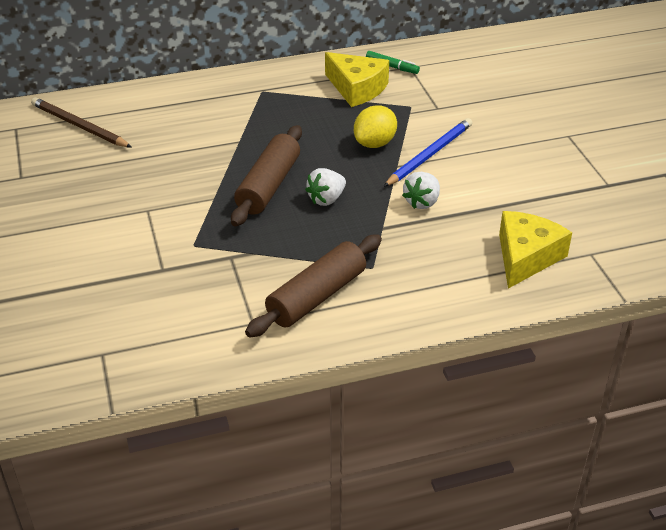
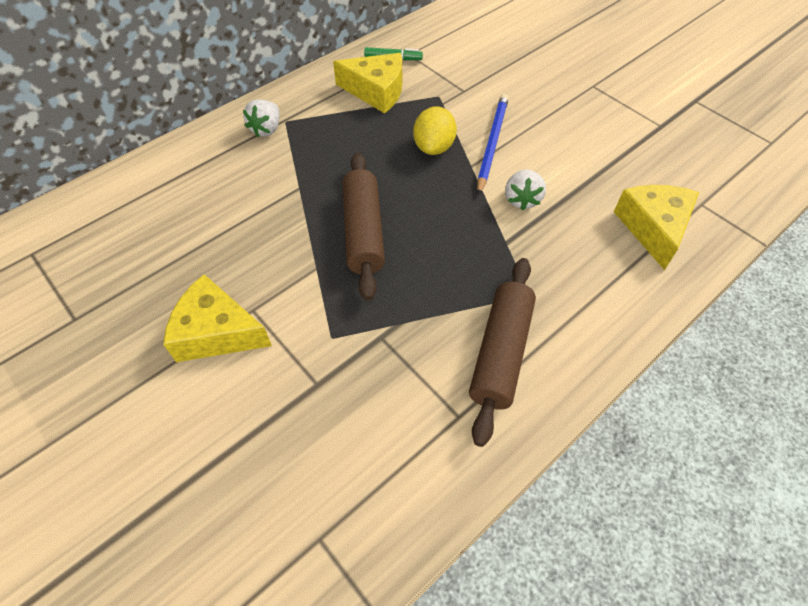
camera: 25 degrees left, 15 degrees up
brown pencil [31,97,132,148] -> none
white strawberry [305,168,346,206] -> white strawberry moved to [243,99,280,137]
none -> yellow cheese [163,274,272,362]

